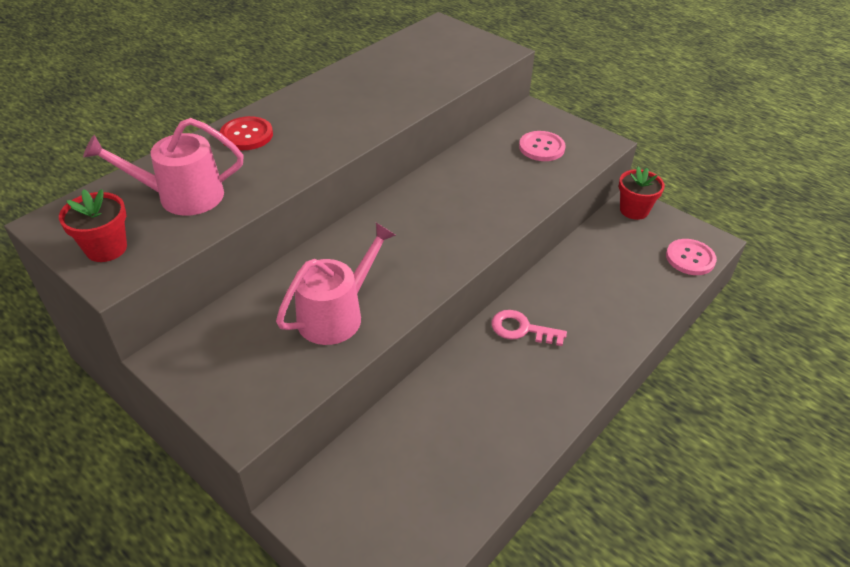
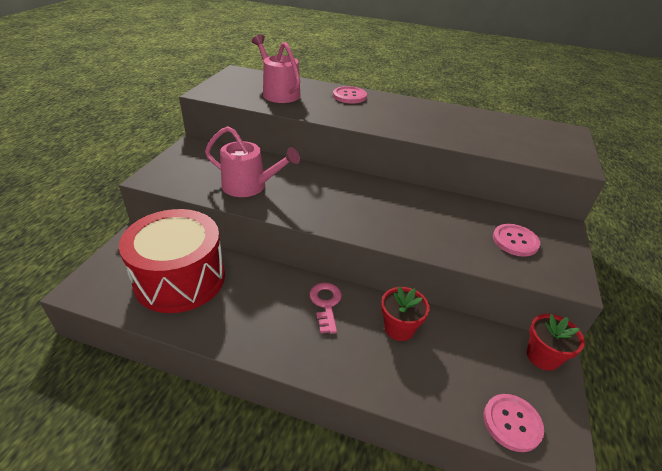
camera: 65 degrees right, 5 degrees down
red flower pot [59,189,127,262] -> red flower pot moved to [381,286,429,341]
red button [220,116,273,150] -> pink button [333,86,367,103]
none -> red drum [119,209,225,313]

